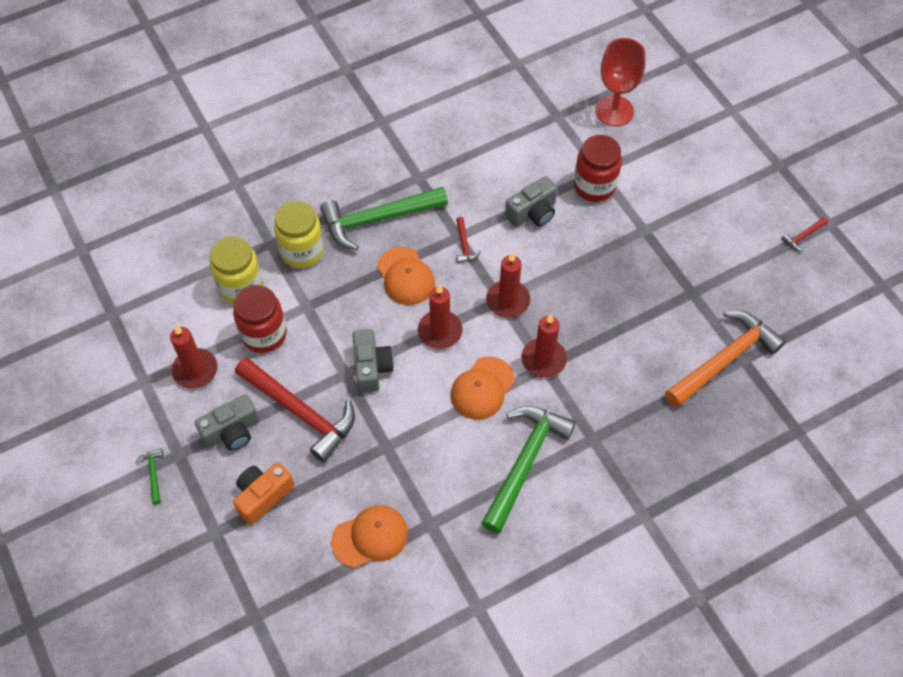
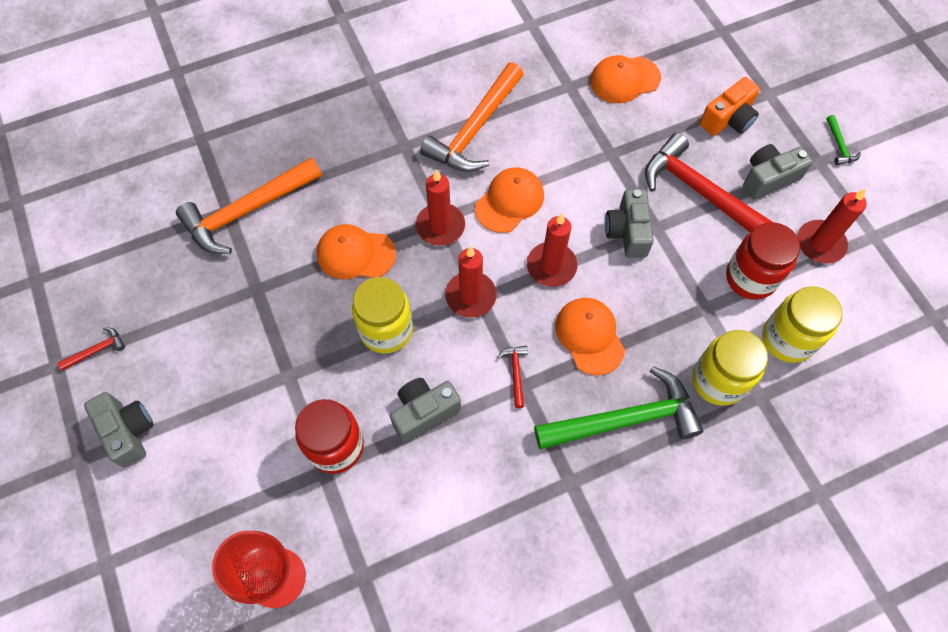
camera: 175 degrees left, 5 degrees up
green hammer [482,406,576,534] -> orange hammer [420,62,523,172]
none -> grey camera [84,392,153,468]
none -> orange cap [317,224,396,279]
none -> yellow jar [352,277,413,354]

